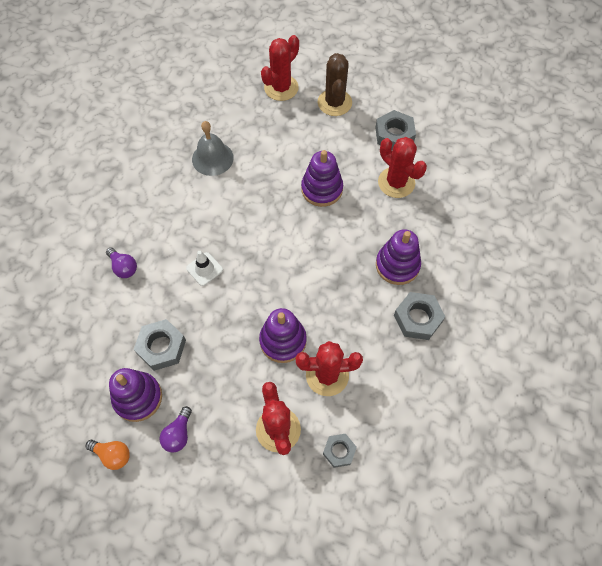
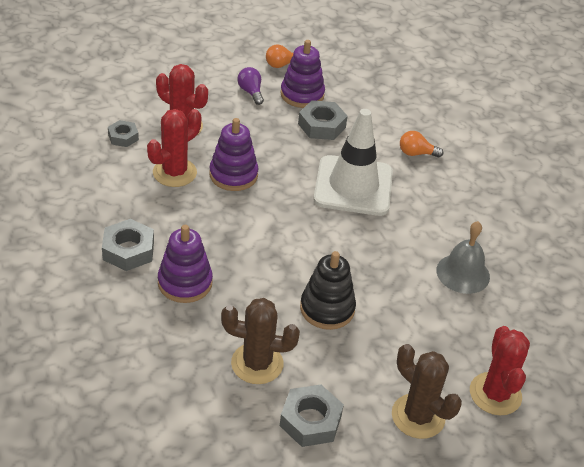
camera: 135 degrees right, 20 degrees down
purple light bulb [106,247,137,278] -> orange light bulb [400,131,443,158]
white traffic cone [186,251,223,286] -> white traffic cone [314,109,393,216], size x2.40
purple stacking toy [301,150,343,207] -> black stacking toy [300,251,356,330]
red cactus [378,137,427,198] -> brown cactus [221,298,300,384]

